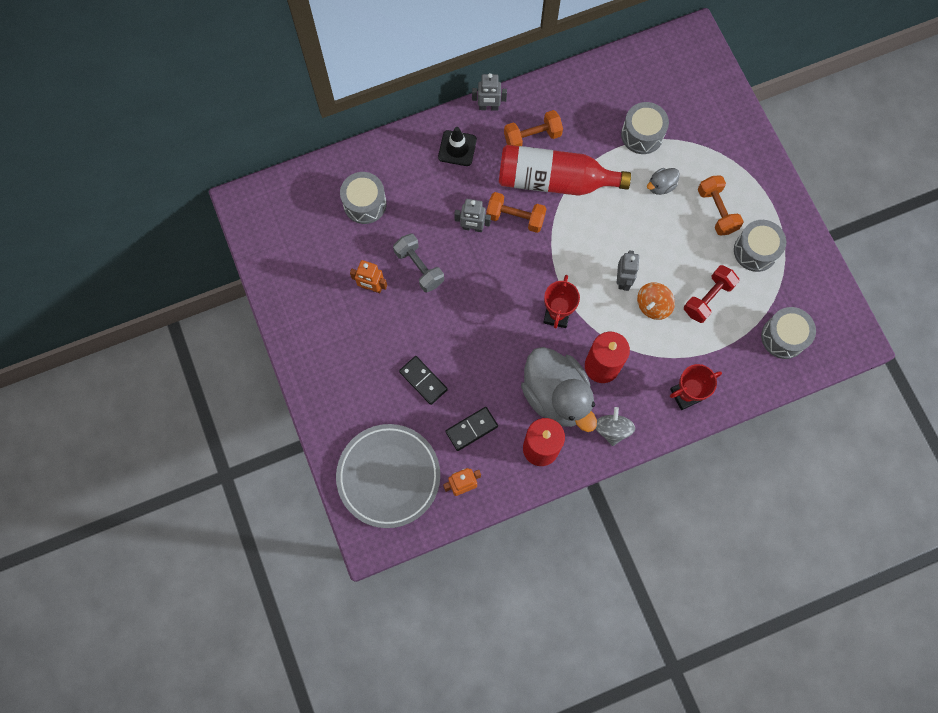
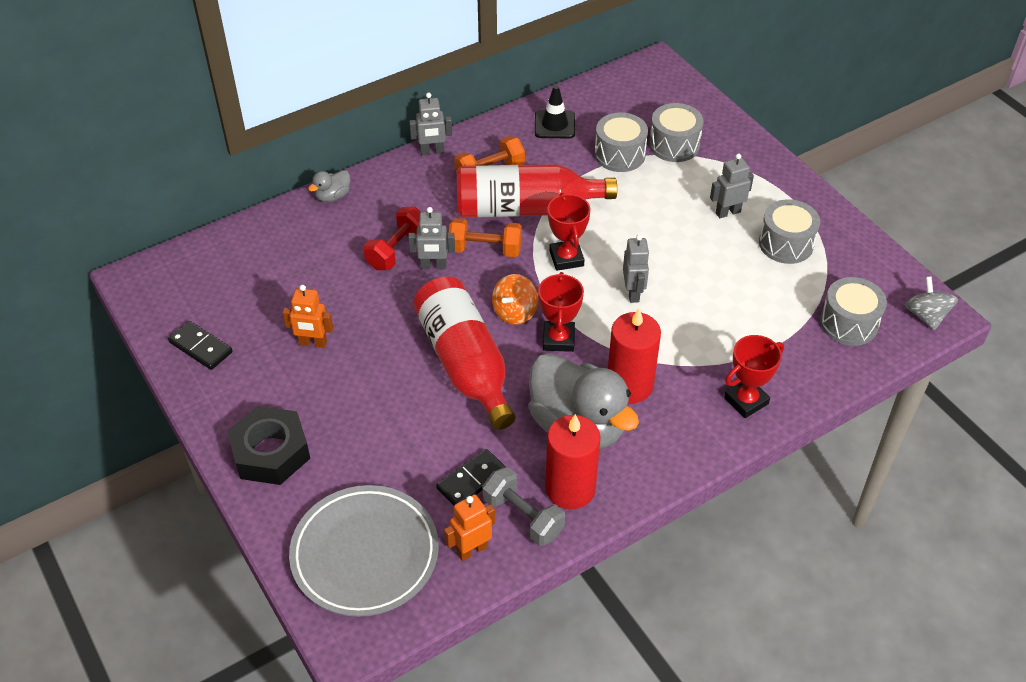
camera: 10 degrees left, 25 degrees down
grey drum [340,172,387,224] -> grey drum moved to [649,103,704,162]
grey dumbbell [393,233,444,292] -> grey dumbbell moved to [482,467,565,546]
black domino [399,356,448,405] -> black domino moved to [168,321,233,370]
black traffic cone [438,127,477,166] -> black traffic cone moved to [535,85,575,138]
grey spinning top [595,407,635,446] -> grey spinning top moved to [905,276,958,330]
orange spinning top [637,282,675,320] -> orange spinning top moved to [492,274,538,325]
grey duck [647,168,680,195] -> grey duck moved to [308,170,350,202]
red dumbbell [684,265,739,323] -> red dumbbell moved to [364,206,421,270]
orange dumbbell [698,175,744,236] -> grey robot [710,154,754,218]
none -> black nut [227,406,310,485]
none -> red bottle [413,277,515,430]
none -> red trophy [547,193,591,271]

